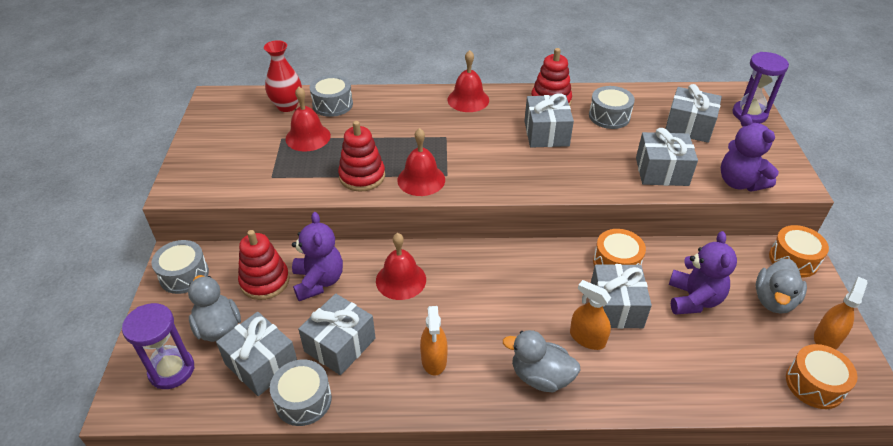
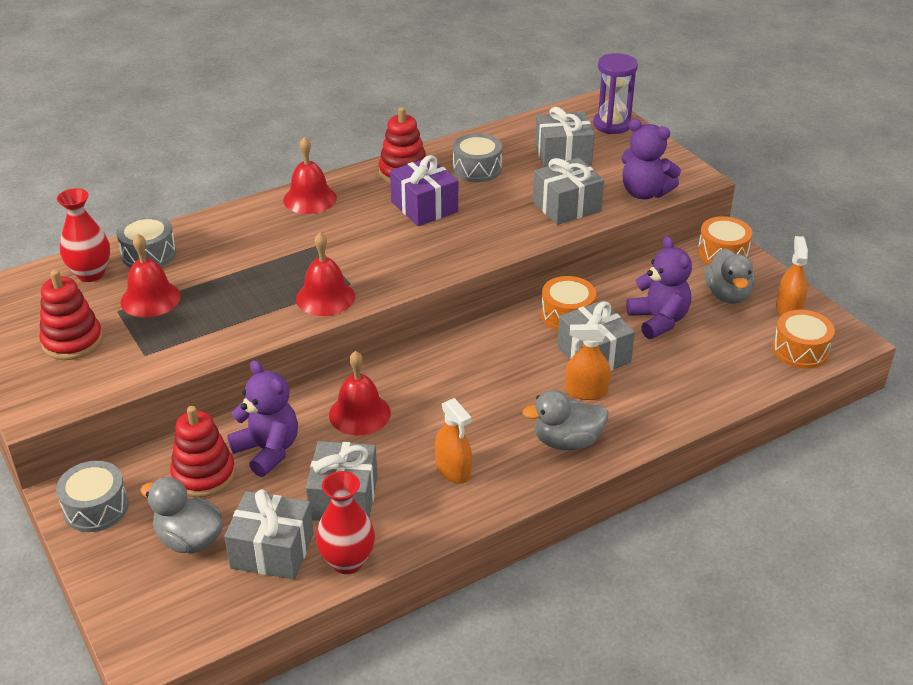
camera: 30 degrees left, 5 degrees down
purple hourglass [122,303,194,389] -> none
grey drum [270,359,332,426] -> red vase [316,471,375,574]
red stacking toy [338,121,385,192] -> red stacking toy moved to [39,270,103,360]
grey gift [524,94,574,148] -> purple gift [390,155,458,226]

